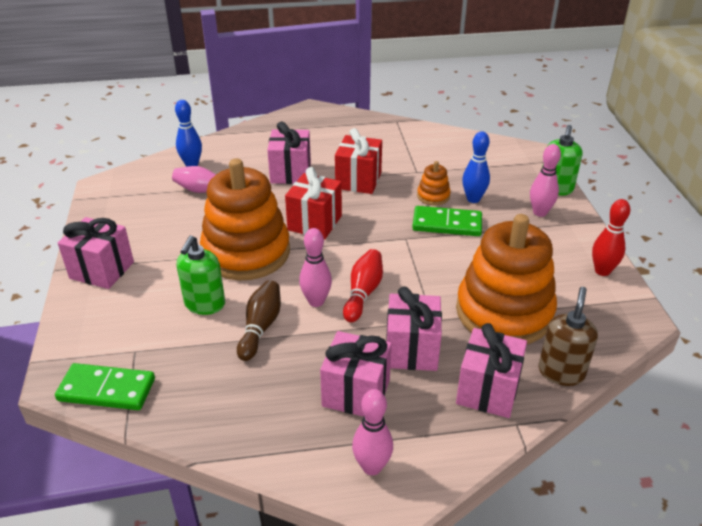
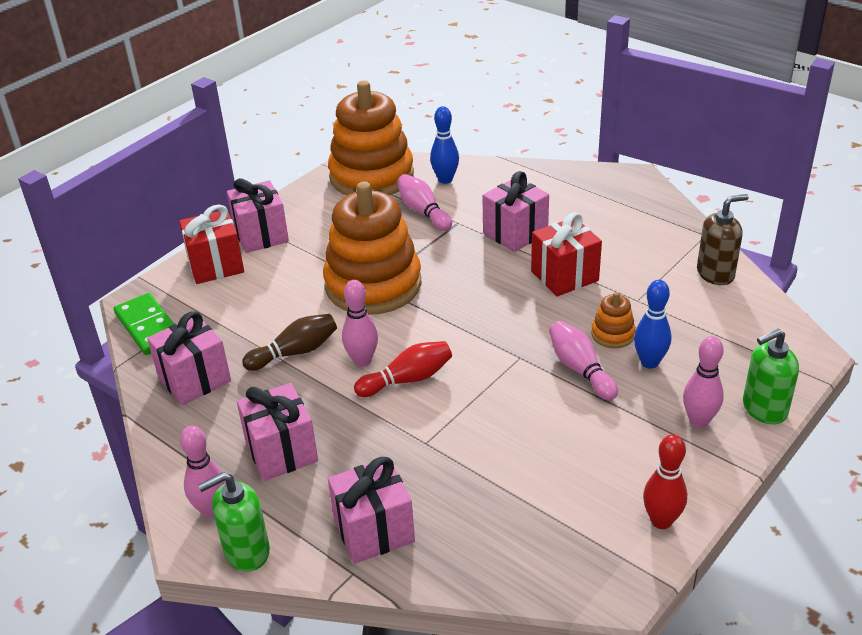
camera: 50 degrees right, 0 degrees up
green soap dispenser [177,236,225,315] -> green soap dispenser moved to [198,472,270,572]
red gift [285,167,342,239] -> red gift moved to [179,204,244,284]
pink gift [386,287,442,371] -> pink gift moved to [147,311,231,406]
green domino [412,206,482,236] -> pink bowling pin [549,321,618,400]
orange stacking toy [456,214,557,344] -> orange stacking toy moved to [328,80,414,195]
brown soap dispenser [539,287,598,386] -> brown soap dispenser moved to [697,194,749,285]

